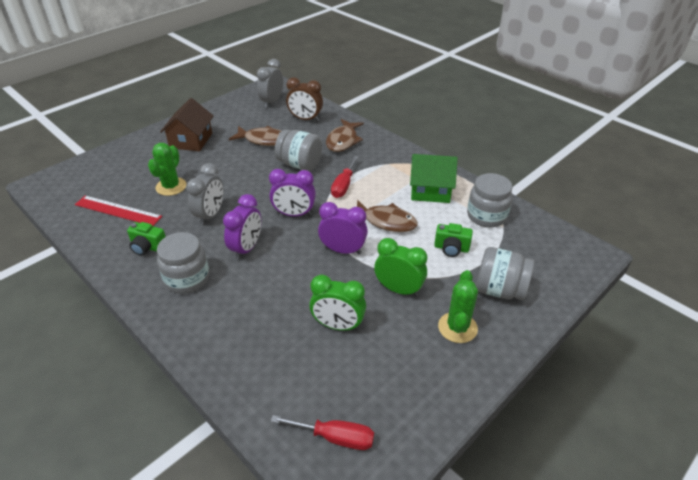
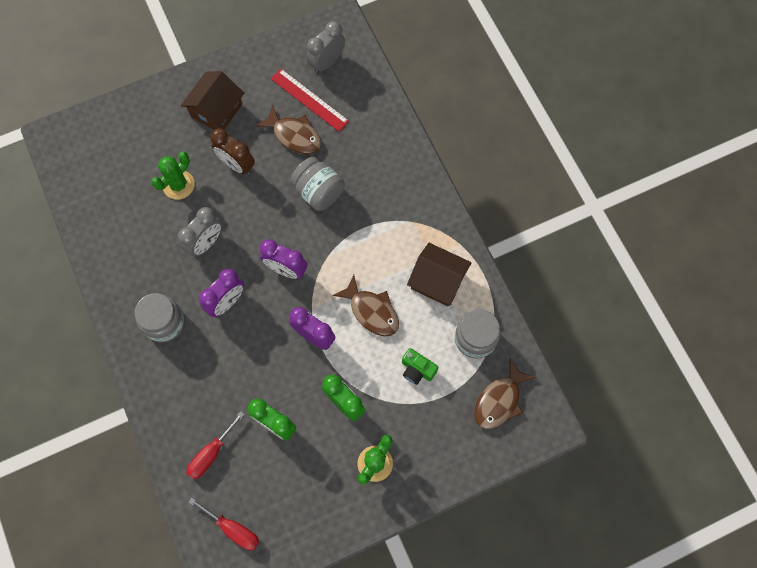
camera: 20 degrees right, 30 degrees up
red ruler [75,196,162,226] -> red ruler moved to [271,69,349,132]
green camera [127,222,166,256] -> none
brown clock [286,77,323,121] -> brown clock moved to [210,128,255,175]
brown fish [326,119,364,152] -> brown fish moved to [474,359,536,429]
red screwdriver [331,156,358,198] -> red screwdriver moved to [186,411,245,479]
green house [410,154,458,203] -> brown house [407,243,472,306]
grey jar [476,247,534,300] -> none

